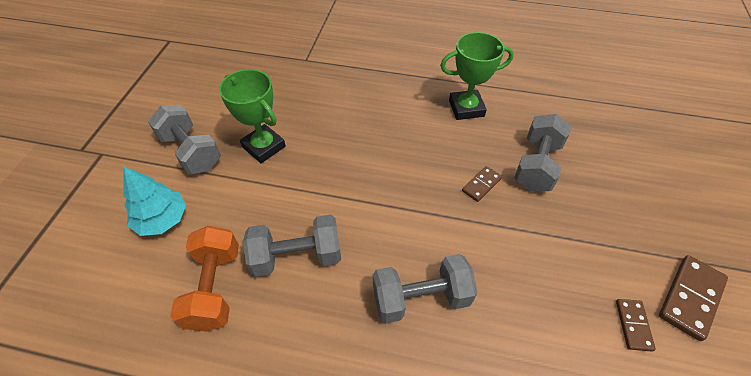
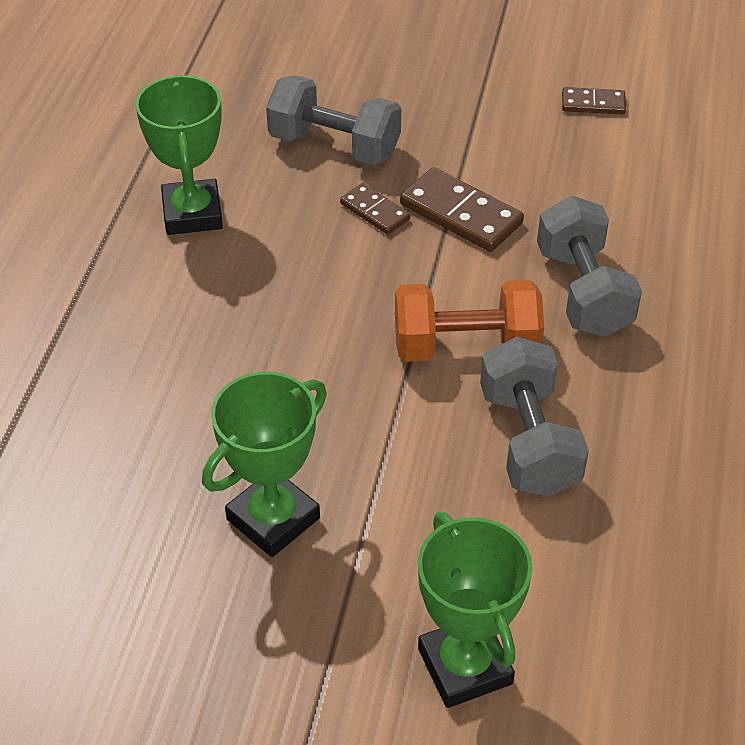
camera: 90 degrees left, 5 degrees down
turquoise tree [124,167,186,236] -> green trophy [418,512,533,708]
grey dumbbell [148,105,221,174] -> none
orange dumbbell [170,226,239,332] -> orange dumbbell moved to [395,280,544,362]
brown domino [659,255,728,341] -> brown domino moved to [400,167,524,252]

